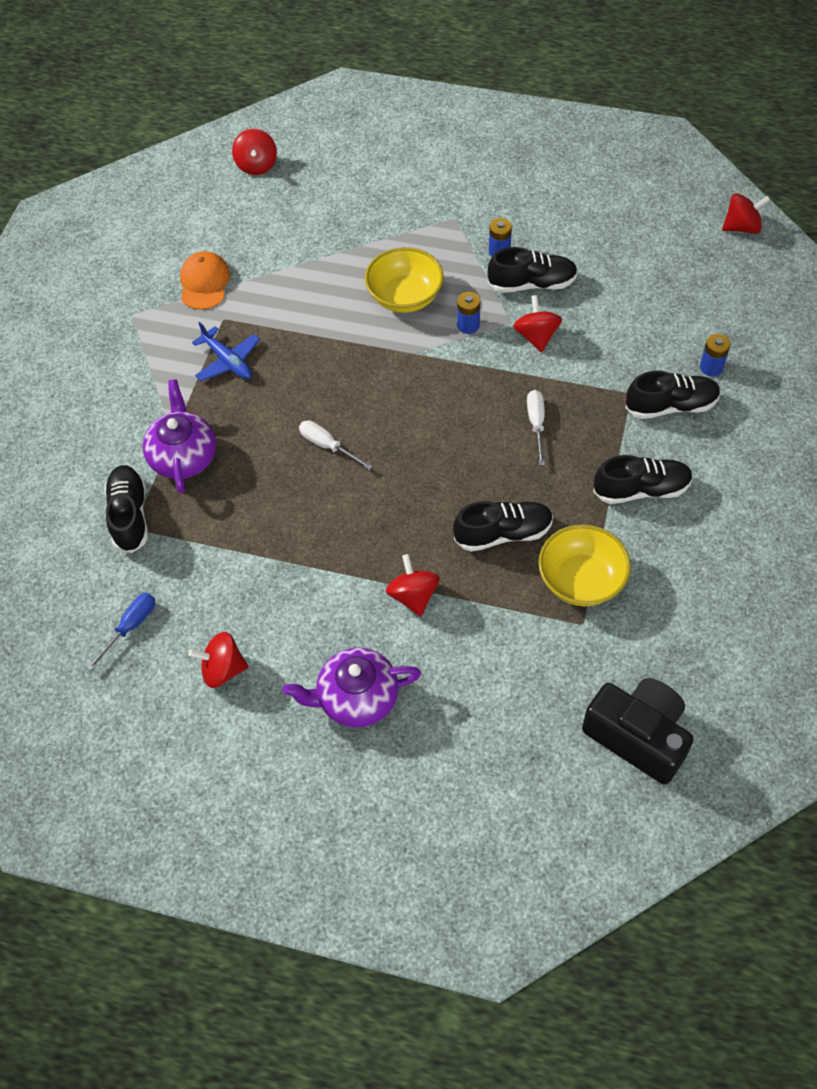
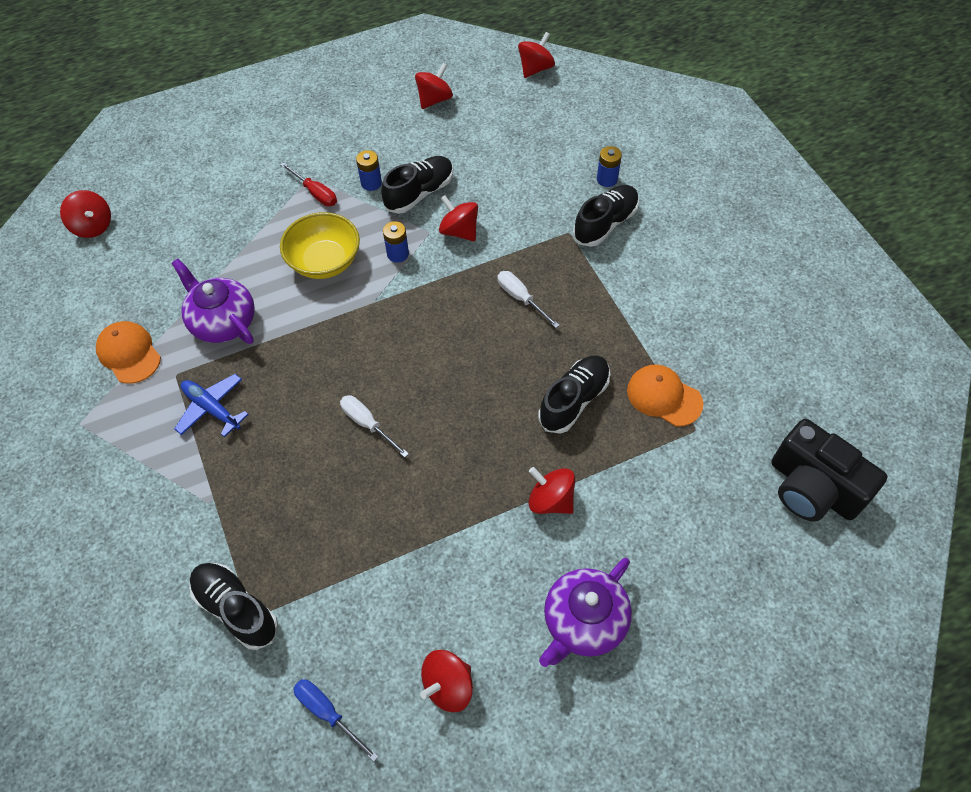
camera: 40 degrees left, 0 degrees up
blue screwdriver [87,593,155,671] -> blue screwdriver turned 45 degrees counterclockwise [293,679,379,761]
purple teapot [143,379,216,494] -> purple teapot moved to [172,259,255,344]
blue plane [192,322,260,381] -> blue plane turned 150 degrees counterclockwise [174,374,249,437]
white screwdriver [299,420,373,470] -> white screwdriver turned 45 degrees clockwise [340,395,409,457]
yellow bowl [539,524,631,606] -> orange cap [627,365,703,426]
black camera [582,678,694,784] -> black camera turned 135 degrees counterclockwise [772,419,887,521]
black shoe [593,455,693,504] -> none
none -> red screwdriver [280,162,337,206]
none -> red spinning top [415,63,453,109]

